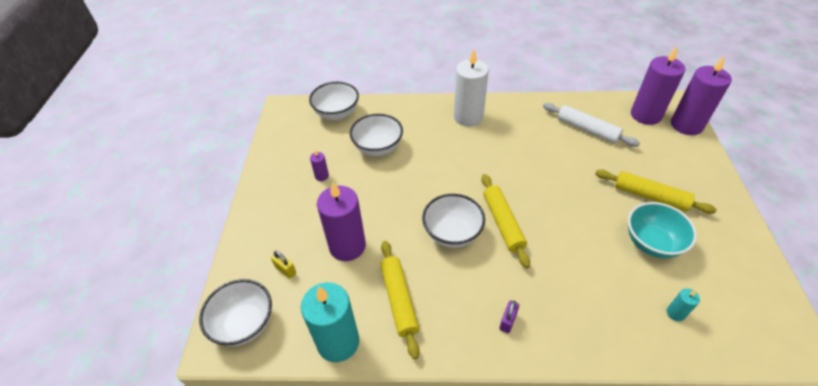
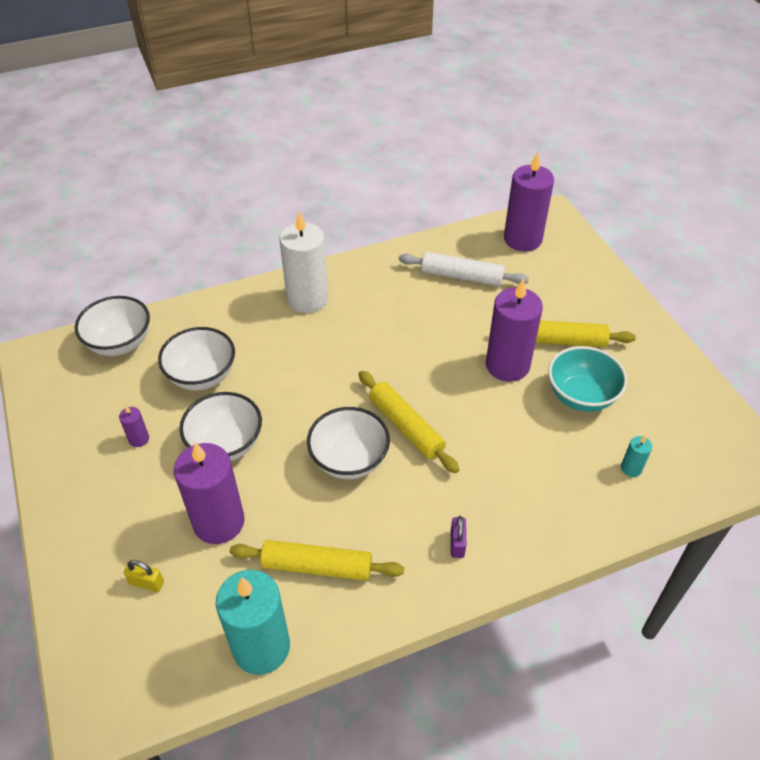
camera: 25 degrees left, 0 degrees up
white bowl [199,279,272,346] -> white bowl moved to [179,392,262,461]
yellow rolling pin [380,241,420,359] -> yellow rolling pin turned 45 degrees counterclockwise [230,540,404,581]
purple candle [671,55,732,135] -> purple candle moved to [486,279,543,382]

